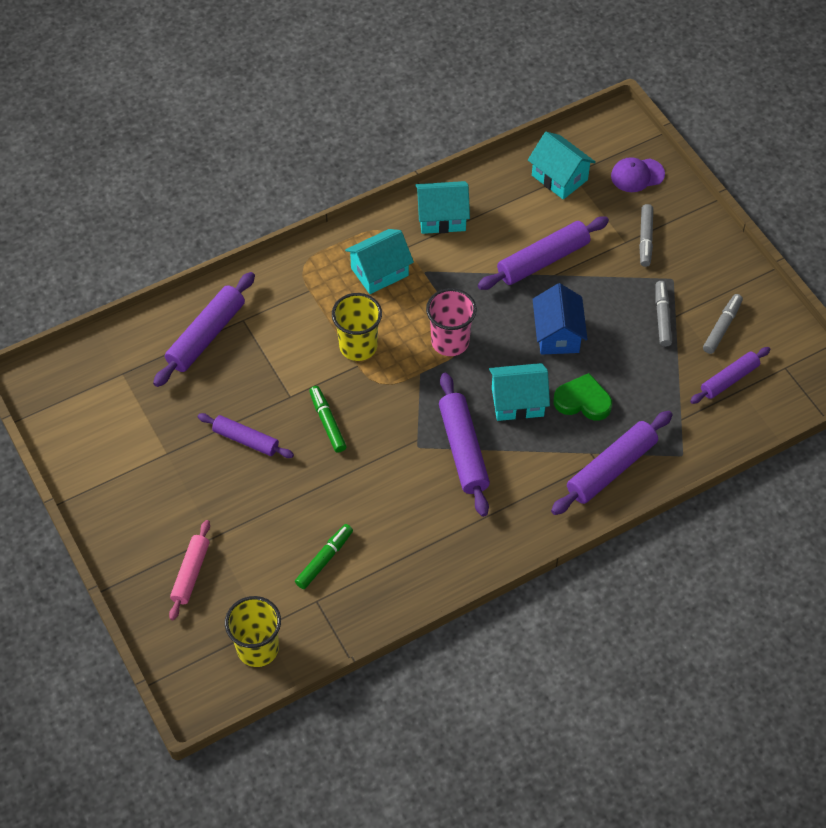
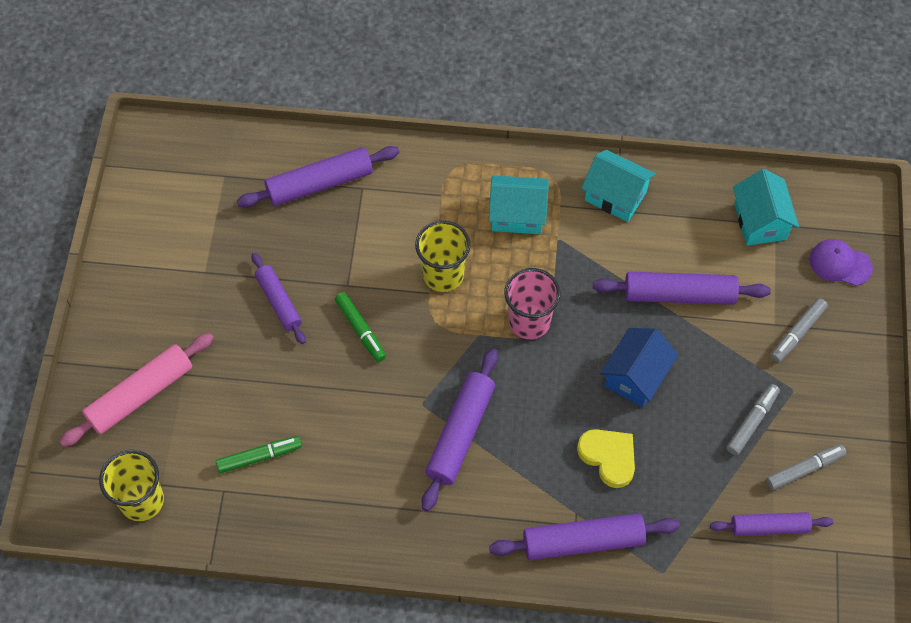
camera: 35 degrees right, 5 degrees up
pink rolling pin [169,520,210,620] -> pink rolling pin [59,333,214,447], size x1.55
green marker [309,386,347,453] -> green marker turned 135 degrees clockwise [335,292,386,362]
turquoise house [489,363,550,421] -> none
green heart [554,373,612,421] -> yellow heart [577,429,635,488]

